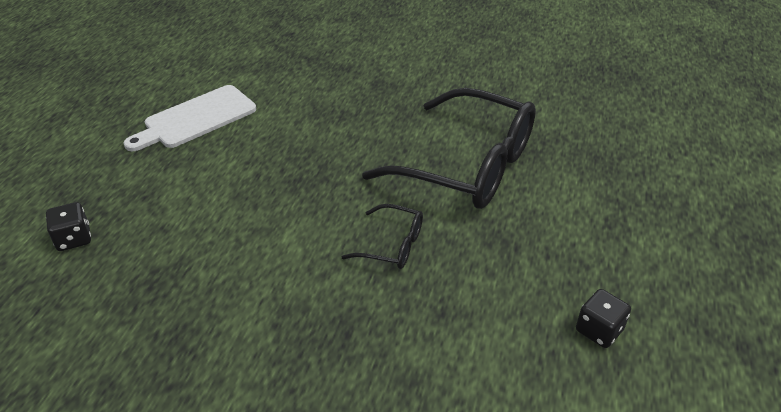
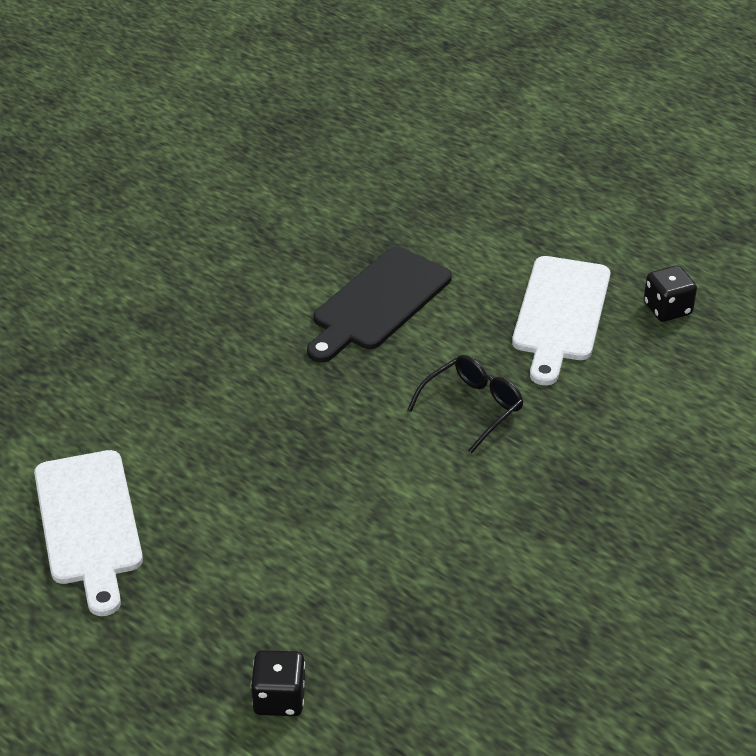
camera: 65 degrees left, 0 degrees up
black glasses [362,88,536,209] -> black cutting board [307,247,452,362]
none -> white cutting board [512,256,610,385]

